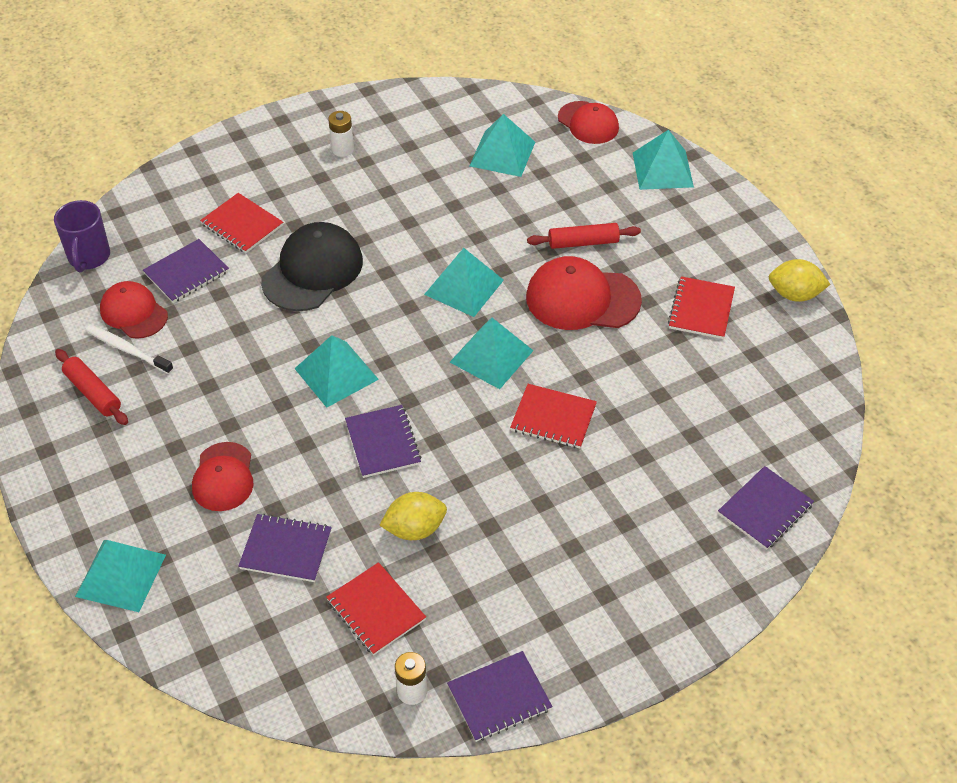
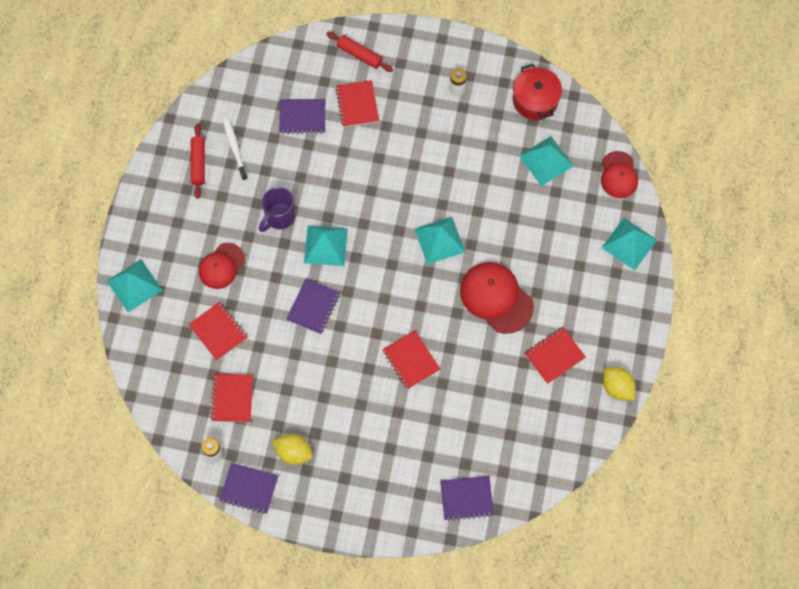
camera: 40 degrees right, 20 degrees up
purple mug [54,200,110,272] -> purple mug moved to [259,187,295,232]
red cap [100,281,168,339] -> none
purple notebook [238,513,332,582] -> red notebook [188,302,248,361]
black cap [261,222,363,311] -> none
yellow lemon [379,492,447,540] -> yellow lemon moved to [272,434,313,465]
turquoise pyramid [450,318,534,389] -> none
red rolling pin [527,223,641,249] -> red rolling pin moved to [326,32,393,72]
none -> red pot [513,64,562,120]

